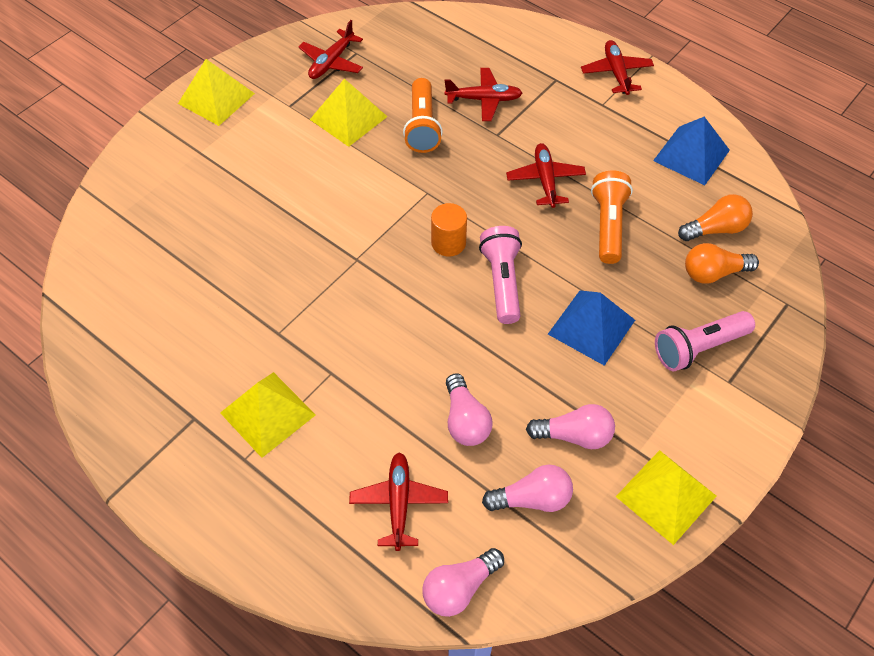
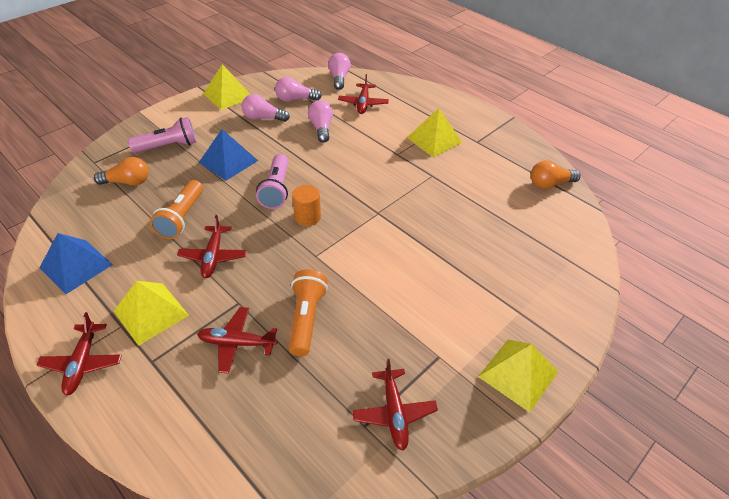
camera: 175 degrees left, 10 degrees down
red plane [298,20,363,79] -> red plane turned 135 degrees clockwise [352,359,438,451]
yellow pyramid [310,79,388,147] -> yellow pyramid moved to [114,281,189,346]
pink light bulb [422,548,504,617] -> pink light bulb turned 60 degrees counterclockwise [328,53,351,90]
orange light bulb [678,194,753,241] -> orange light bulb moved to [531,161,581,189]

